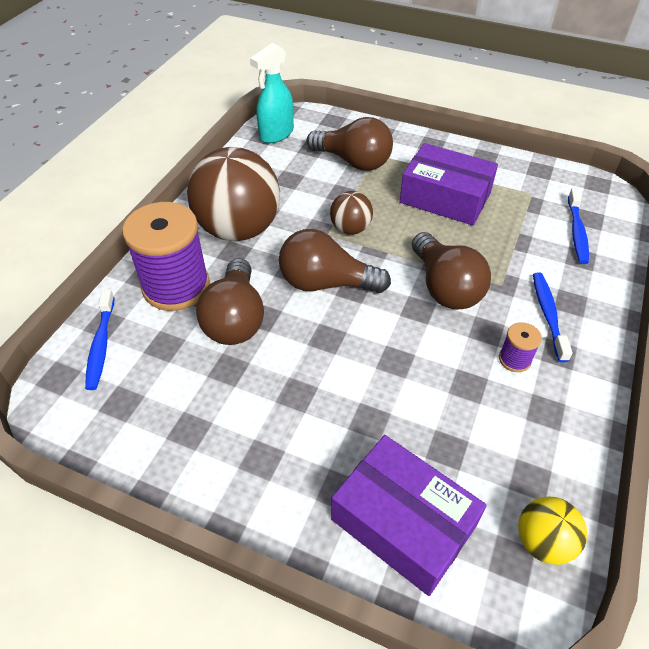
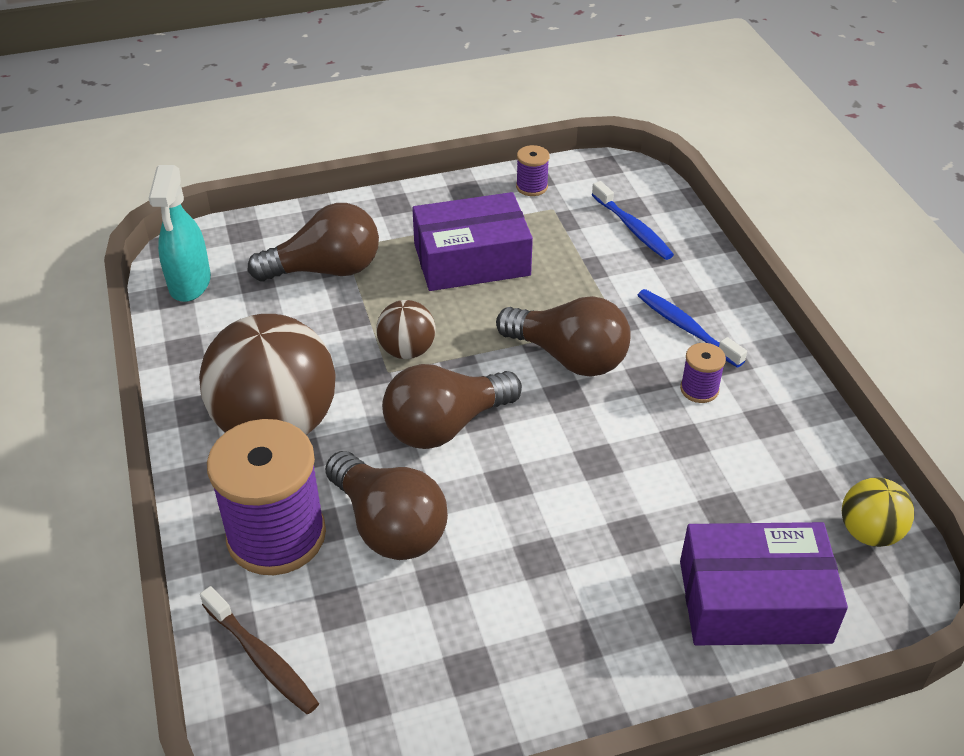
camera: 40 degrees left, 5 degrees down
blue toothbrush [85,289,115,390] -> brown toothbrush [200,586,319,714]
none -> purple spool [516,145,549,196]

